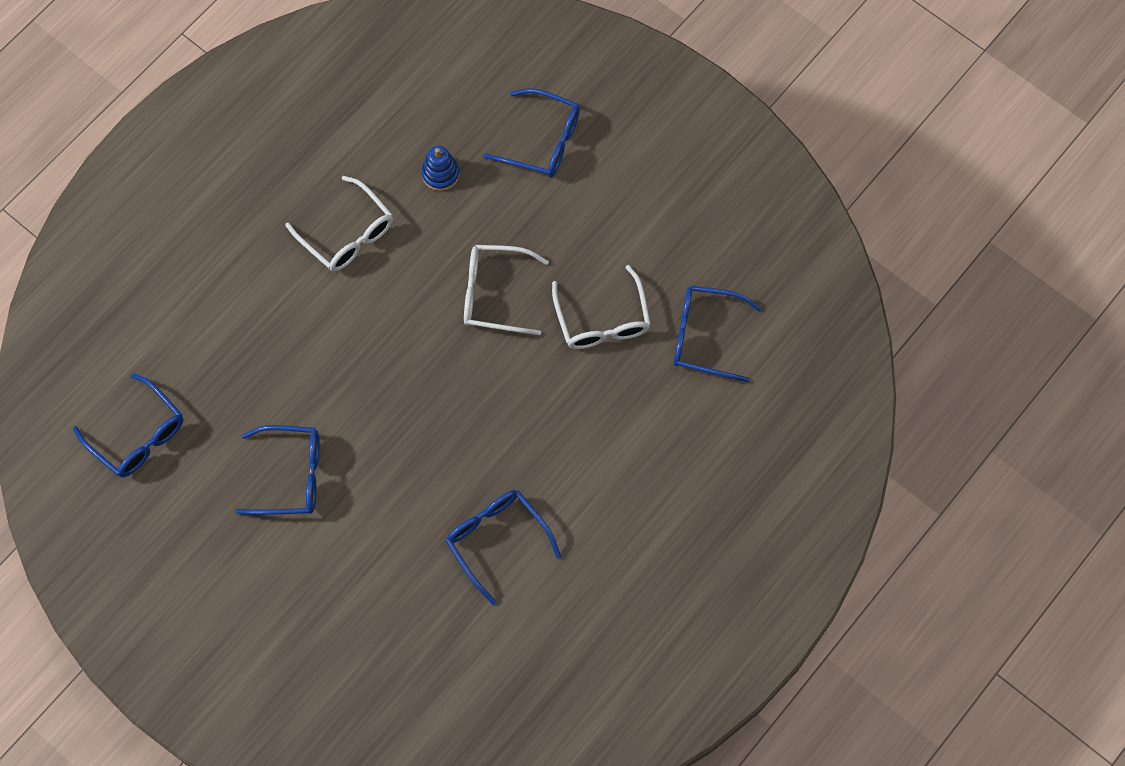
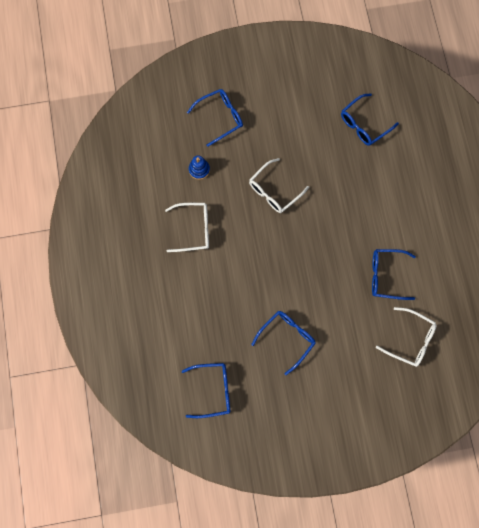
camera: 50 degrees left, 5 degrees up
white glasses [552,265,651,349] -> white glasses moved to [376,307,437,367]

